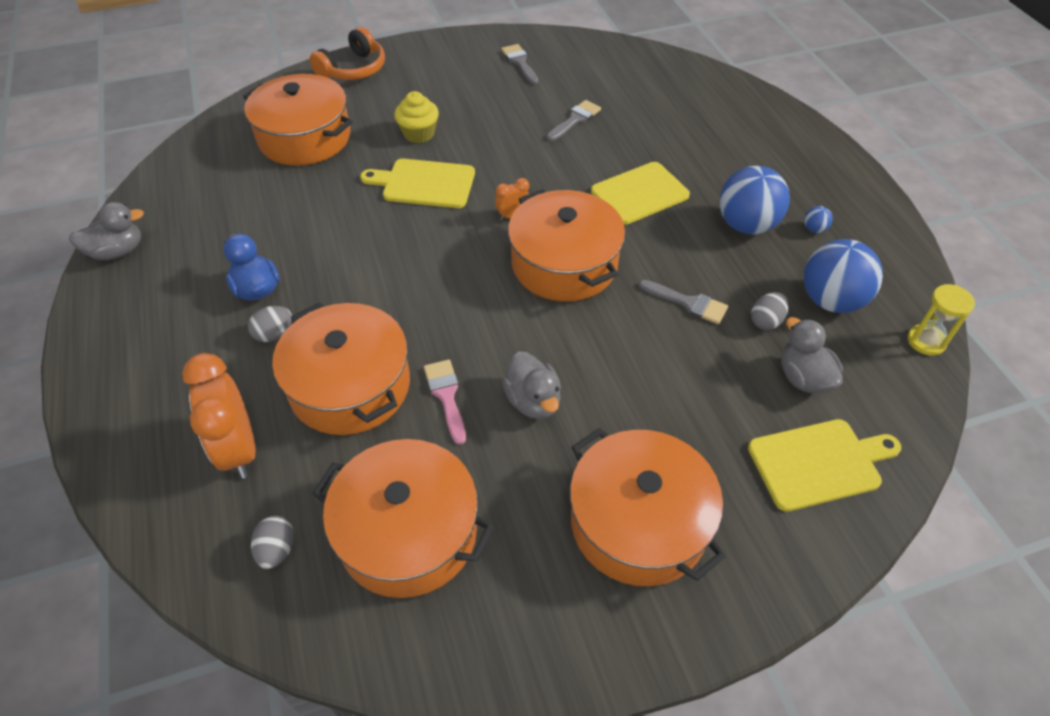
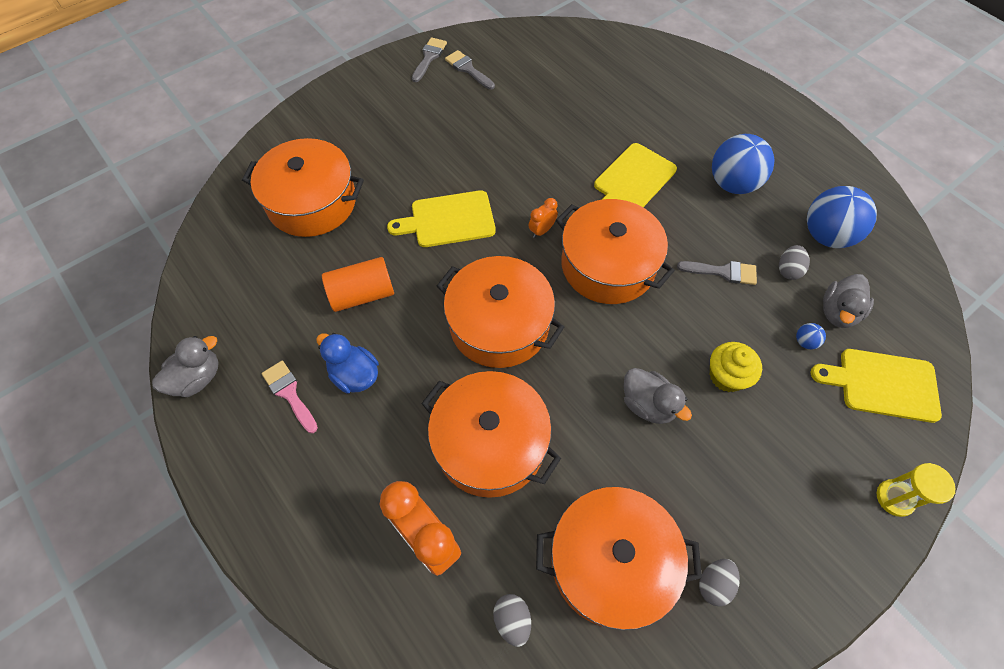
camera: 20 degrees left, 10 degrees up
grey egg [248,306,292,342] -> grey egg moved to [699,559,740,606]
orange headphones [309,27,385,80] -> none
yellow cupcake [394,91,439,143] -> yellow cupcake moved to [710,342,762,392]
pink brush [424,359,466,445] -> pink brush moved to [261,361,318,433]
grey brush [546,100,601,141] -> grey brush moved to [412,37,447,82]
orange pot [570,428,726,586] -> orange pot moved to [437,256,564,368]
yellow cutting board [748,419,901,512] -> yellow cutting board turned 135 degrees counterclockwise [811,349,942,423]
grey duck [781,317,843,393] -> grey duck turned 105 degrees counterclockwise [823,274,874,328]
blue ball [804,206,833,233] -> blue ball moved to [796,323,826,349]
yellow hourglass [908,284,975,356] -> yellow hourglass moved to [877,463,956,517]
none -> orange cylinder [322,257,394,312]

